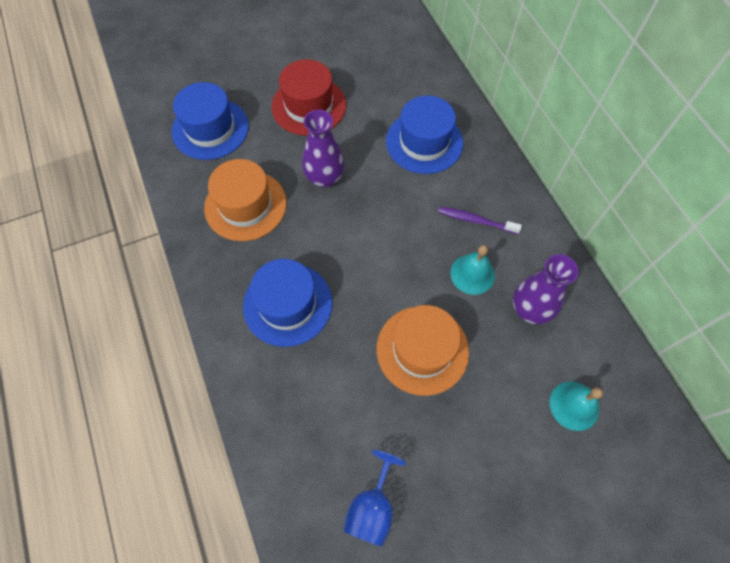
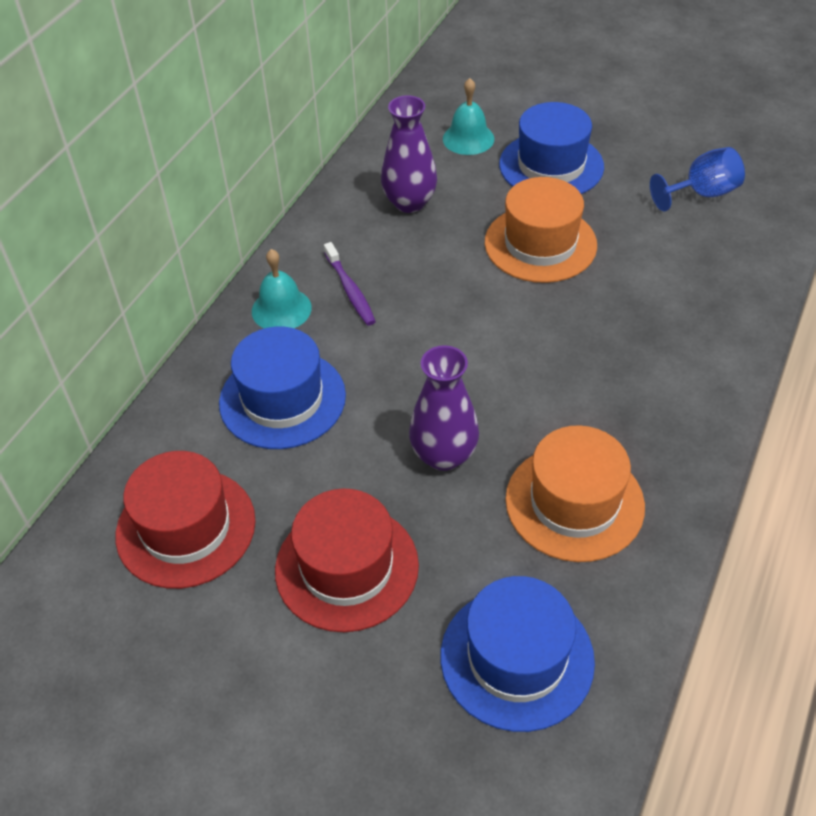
camera: 130 degrees left, 15 degrees down
blue hat [243,259,332,347] -> blue hat moved to [499,102,604,194]
turquoise bell [450,245,495,295] -> turquoise bell moved to [252,249,312,328]
none -> red hat [116,451,256,589]

